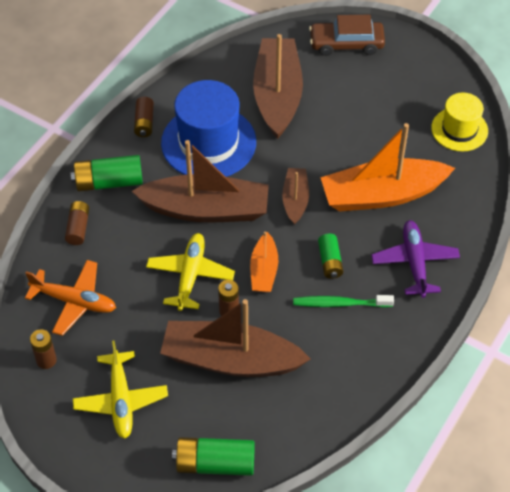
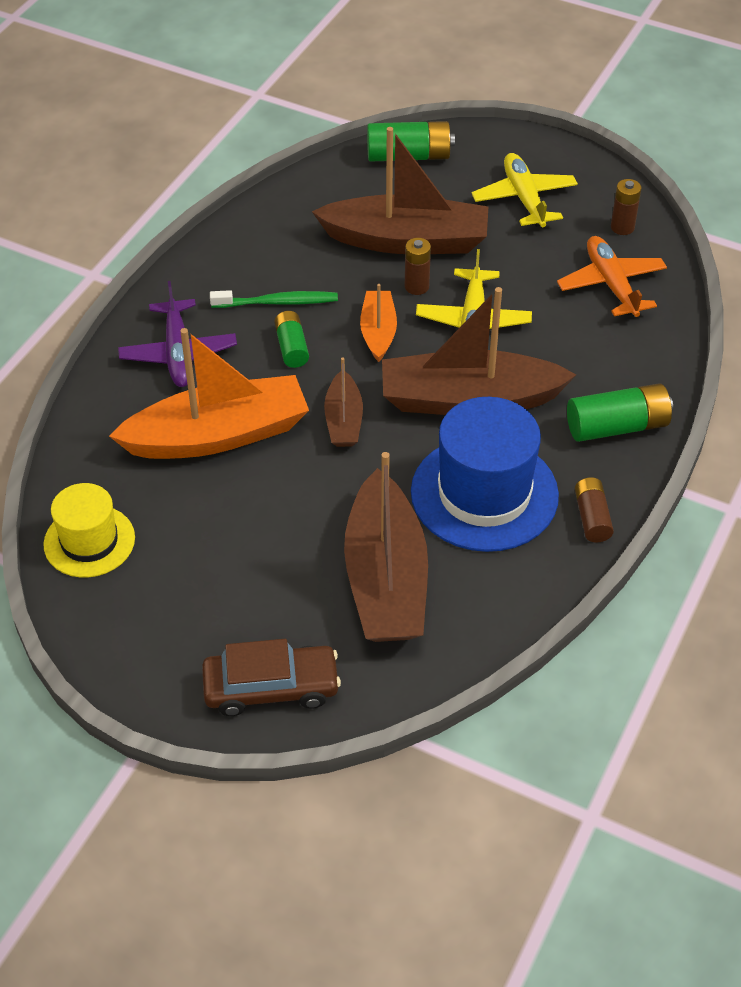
camera: 175 degrees right, 5 degrees down
orange plane [25,260,116,336] -> orange plane turned 60 degrees clockwise [557,236,667,317]
brown battery [65,201,89,245] -> none

